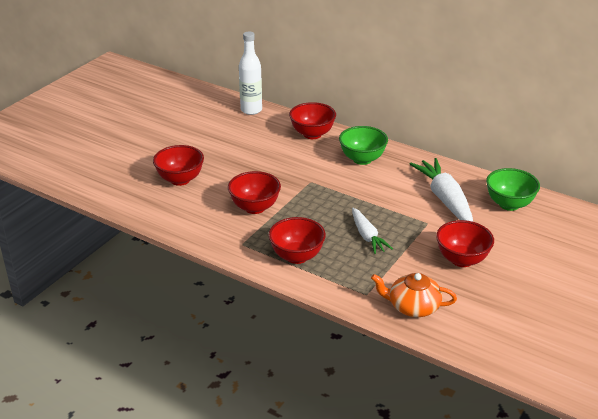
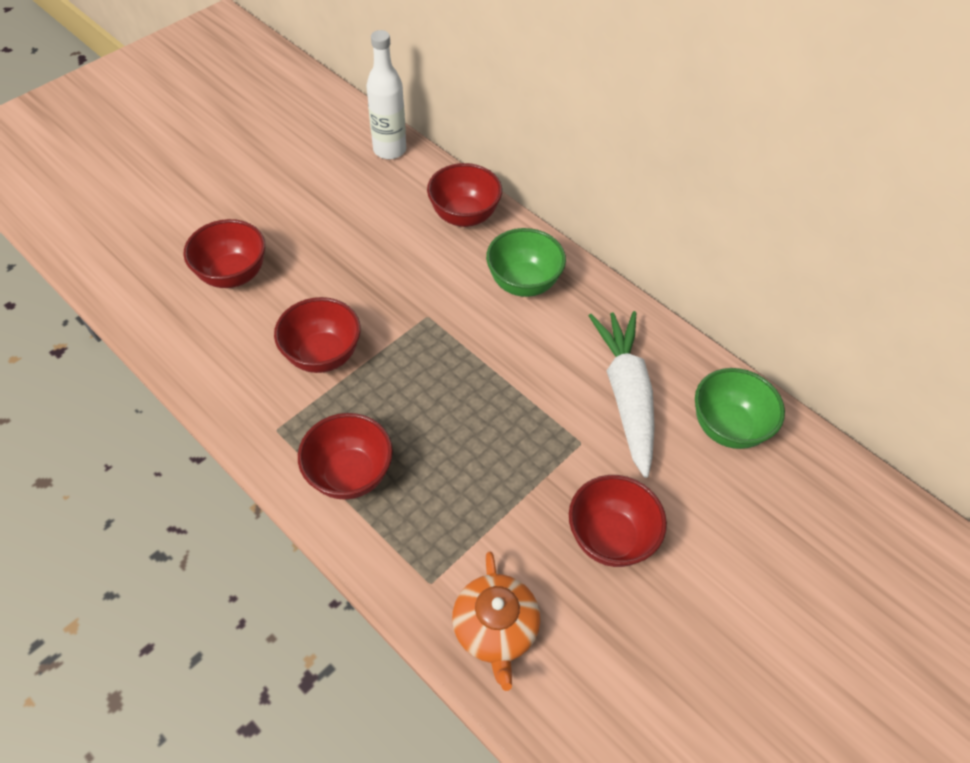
camera: 10 degrees right, 20 degrees up
white carrot [352,208,393,254] -> none
orange teapot [371,273,457,317] -> orange teapot turned 120 degrees counterclockwise [452,552,540,691]

